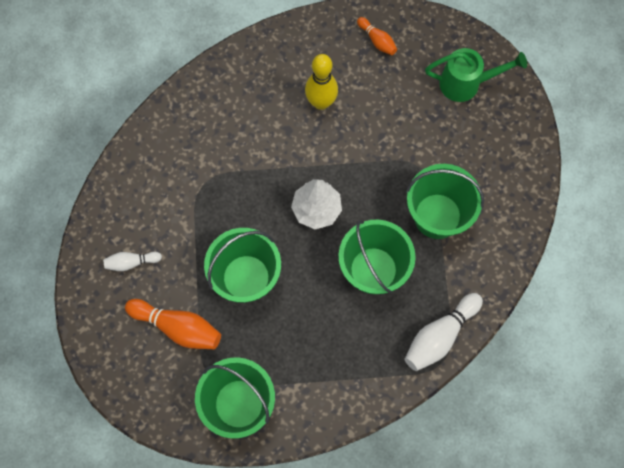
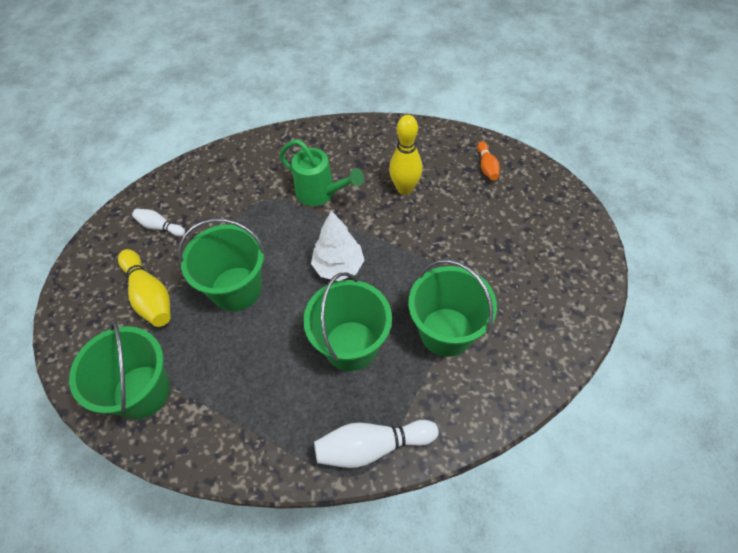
camera: 35 degrees right, 15 degrees down
orange bowling pin [125,299,221,349] -> yellow bowling pin [118,249,171,327]
green watering can [425,48,527,102] -> green watering can moved to [279,140,364,206]

